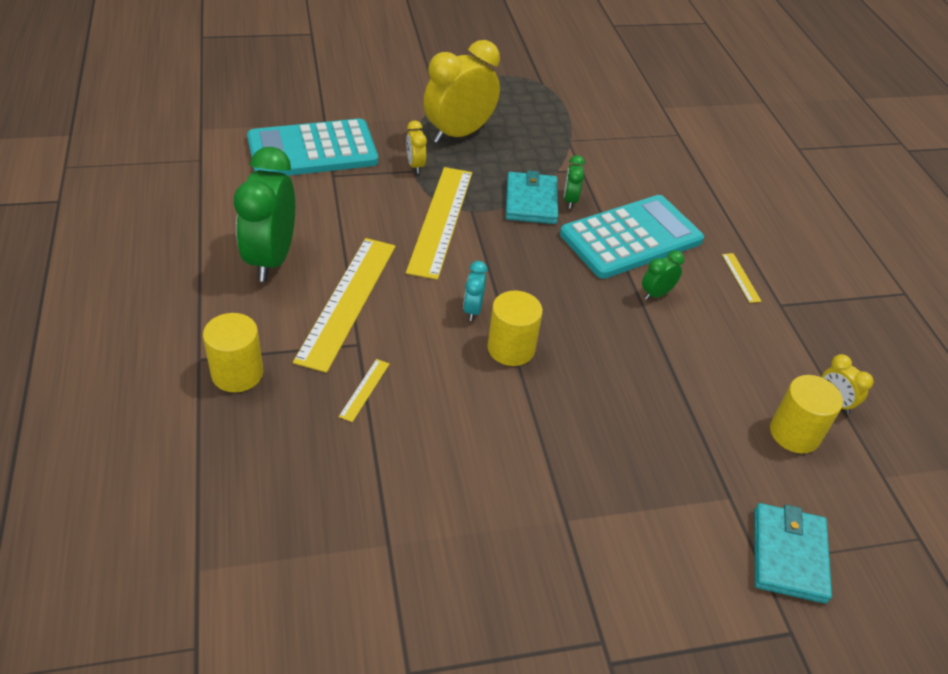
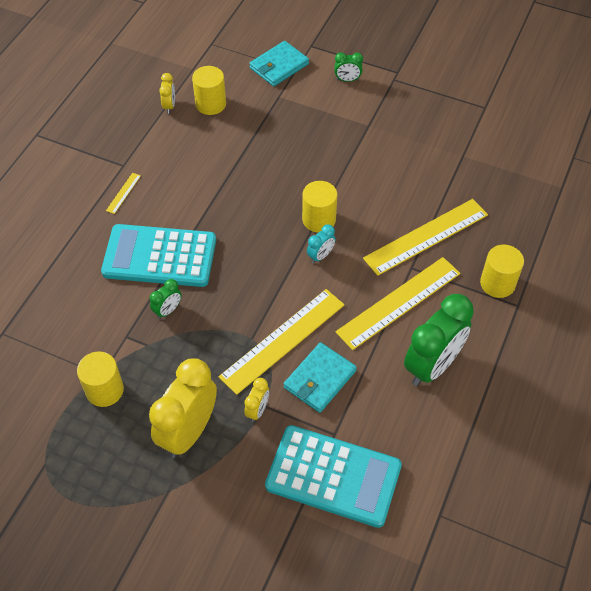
camera: 140 degrees left, 10 degrees up
yellow ruler [339,359,389,422] -> yellow ruler [363,199,488,276], size x2.48
yellow clock [423,40,500,143] -> yellow clock turned 120 degrees clockwise [149,358,217,458]
turquoise wallet [506,170,558,224] -> turquoise wallet moved to [284,342,357,413]
green clock [642,251,684,300] -> green clock moved to [334,52,363,82]
none -> yellow cylinder [77,351,124,407]

